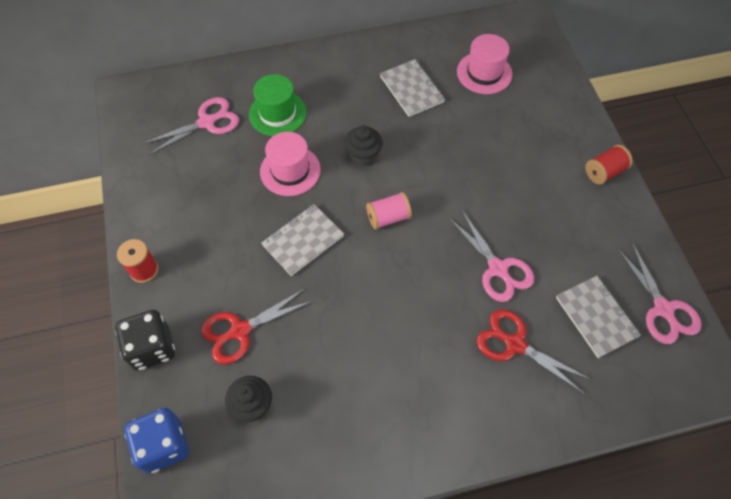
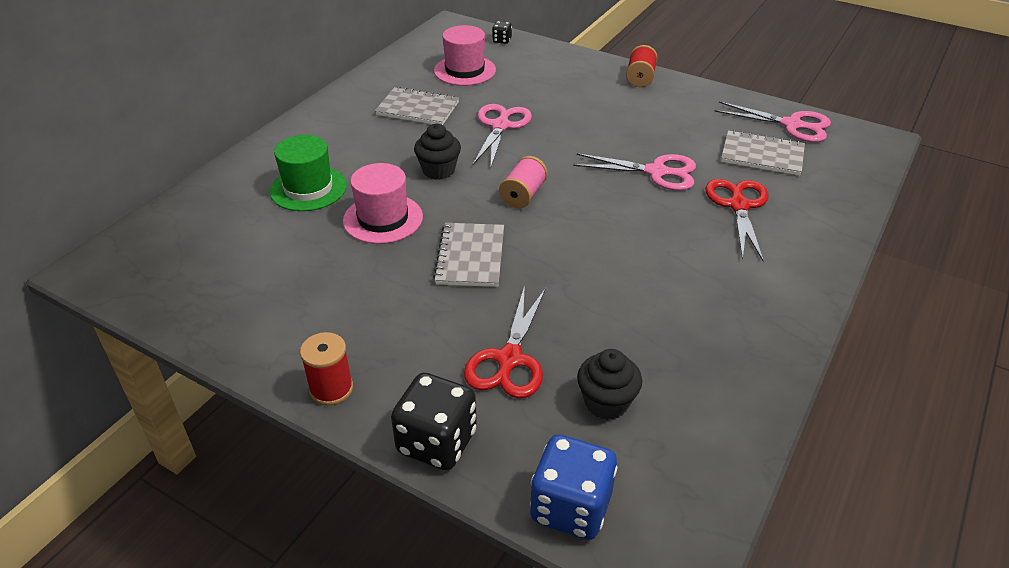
camera: 45 degrees left, 20 degrees down
pink scissors [142,97,239,155] -> pink scissors moved to [473,104,532,167]
red scissors [476,309,592,394] -> red scissors turned 105 degrees clockwise [706,179,768,262]
none -> black dice [492,21,512,44]

